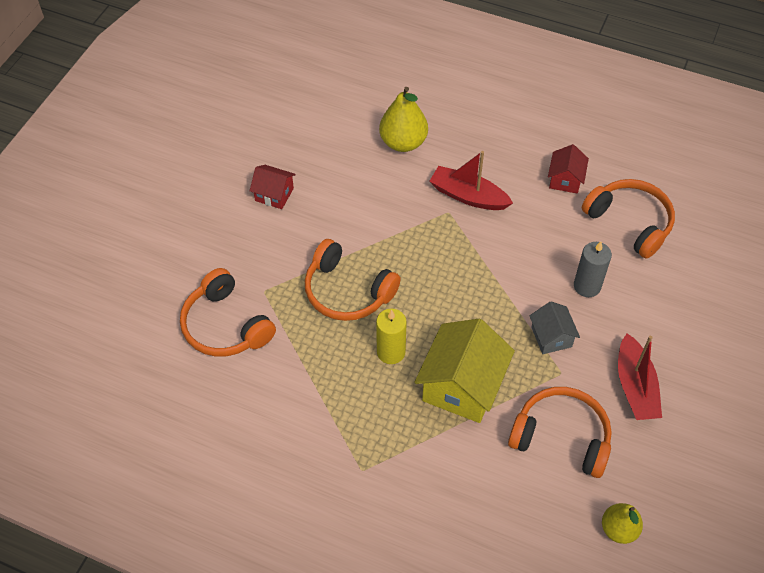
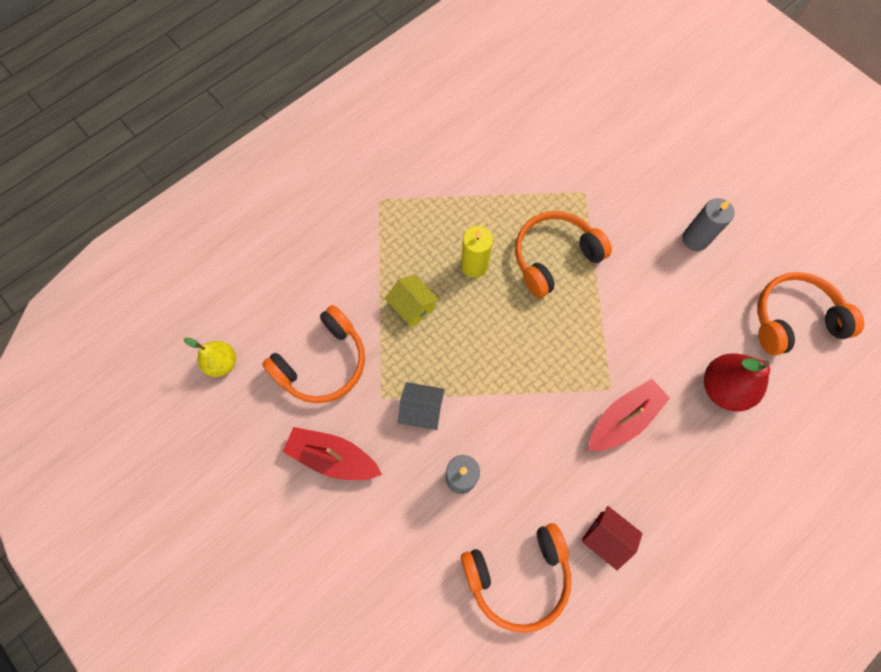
camera: 115 degrees right, 15 degrees up
orange headphones [180,268,276,357] -> orange headphones moved to [758,272,864,356]
red house [250,165,296,209] -> grey candle [682,198,735,251]
yellow pear [379,87,428,152] -> red pear [704,354,770,412]
yellow house [414,319,515,423] -> yellow house [385,275,439,328], size x0.53

